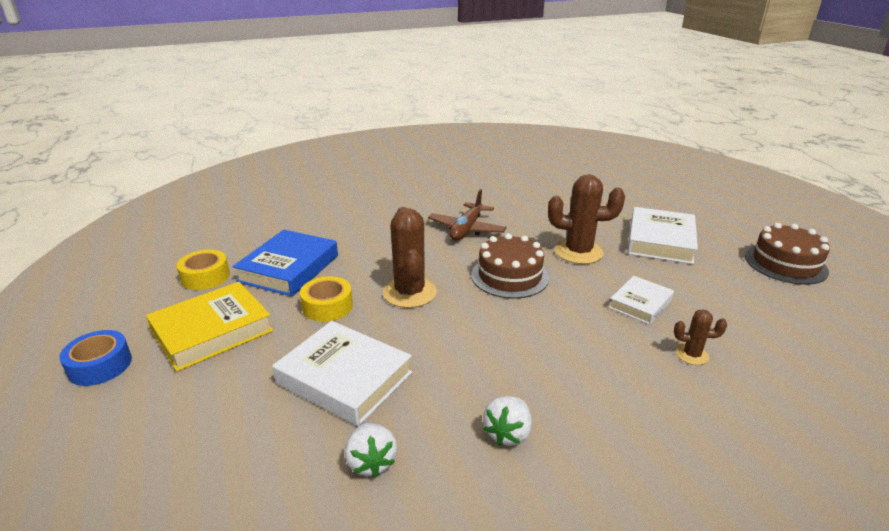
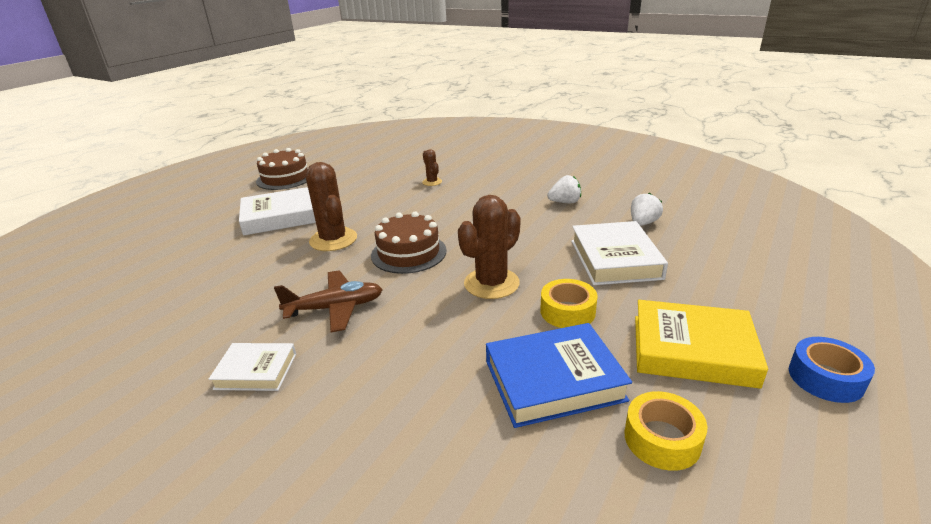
camera: 125 degrees left, 0 degrees up
white book [609,276,674,324] -> white book moved to [209,343,296,391]

